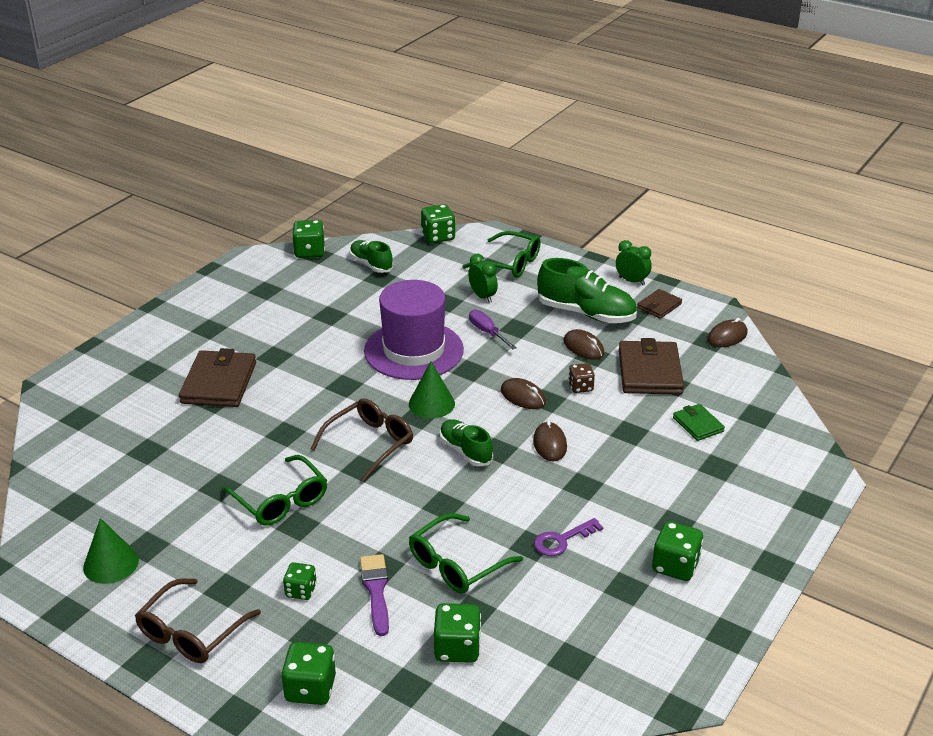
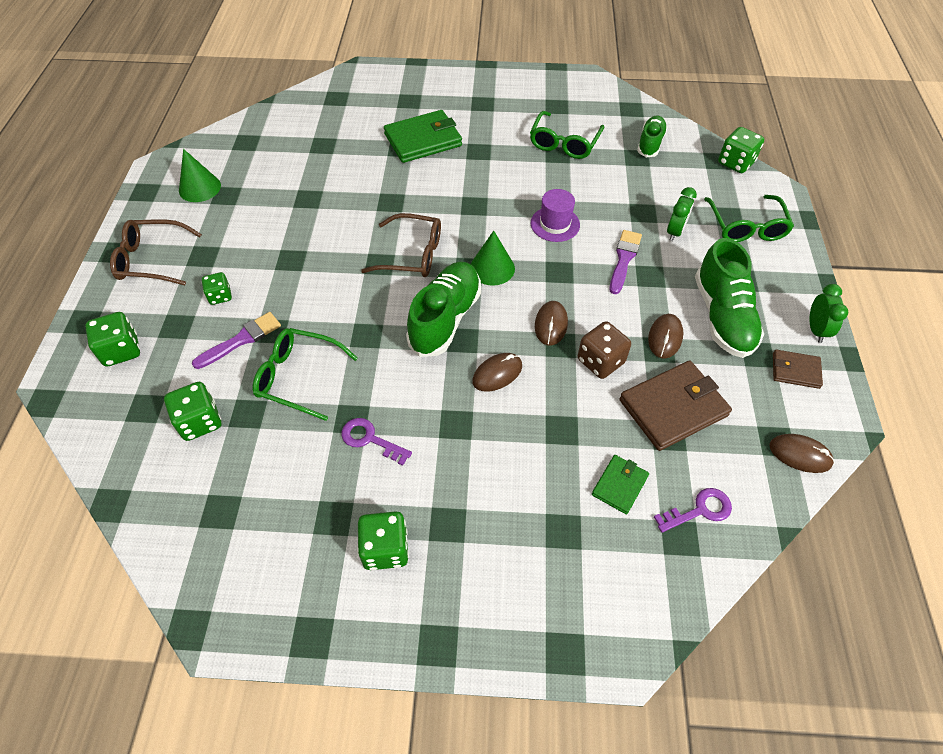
camera: 60 degrees right, 20 degrees up
brown wallet [179,348,256,407] -> green wallet [384,110,462,163]
green glasses [222,455,327,526] -> green glasses moved to [530,111,604,159]
green dice [292,220,325,258] -> none
purple hat [364,280,464,380] -> purple hat [531,189,580,242], size x0.51
green shoe [440,419,493,466] -> green shoe [406,262,481,357], size x1.66
purple screwdriver [469,309,517,349] -> purple brush [610,230,642,294]
brown dice [568,363,595,393] -> brown dice [578,321,631,379], size x1.55
none -> purple key [654,488,732,533]

